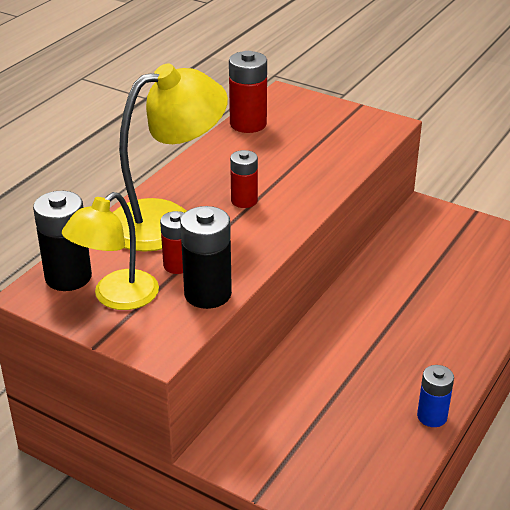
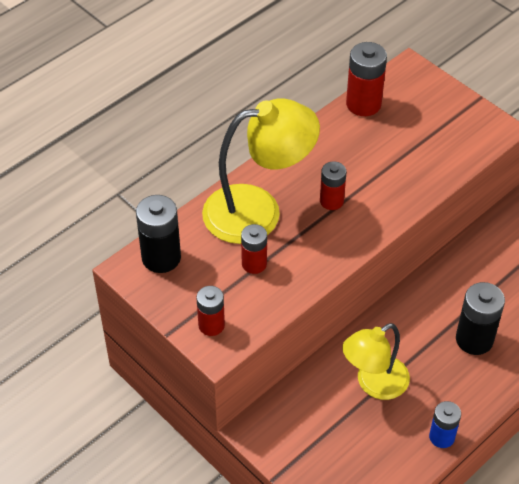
camera: 15 degrees right, 15 degrees up
yellow lamp [62,192,159,310] -> yellow lamp moved to [342,323,410,400]
black battery [180,206,232,309] -> black battery moved to [456,282,505,355]
none -> red battery [197,286,225,336]

